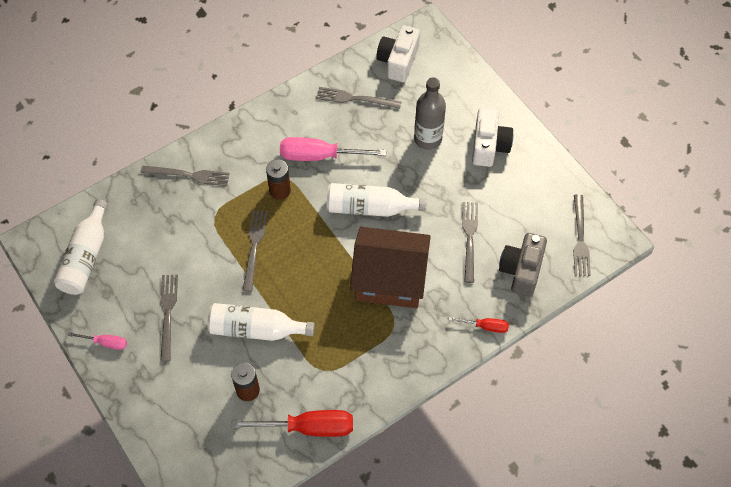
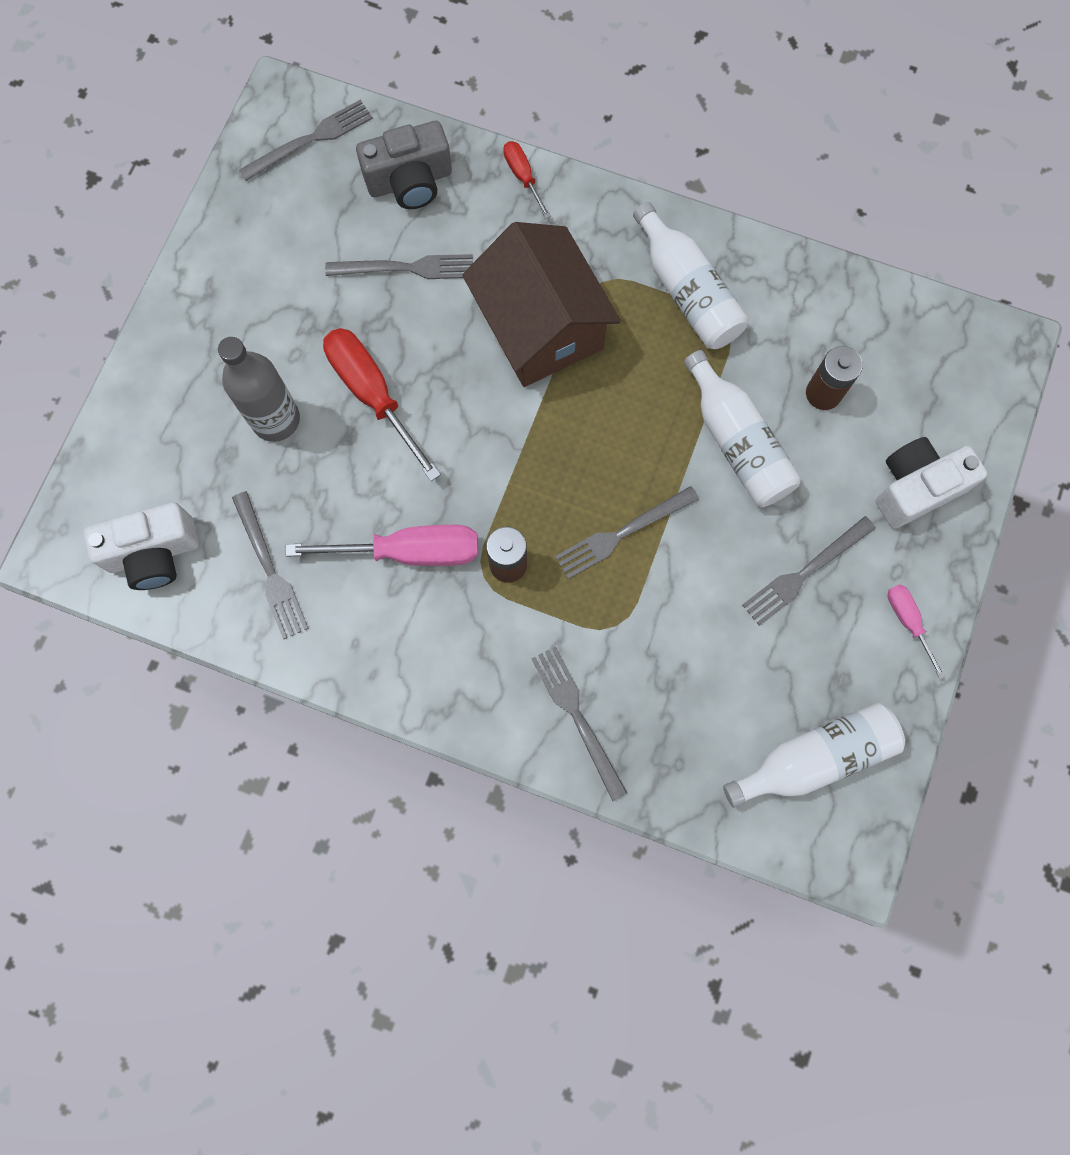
camera: 125 degrees left, 15 degrees up
red screwdriver [232,410,353,437] -> red screwdriver moved to [323,328,441,481]
pink screwdriver [280,137,386,161] -> pink screwdriver turned 60 degrees counterclockwise [286,525,478,566]
white bottle [327,183,427,217] -> white bottle moved to [633,202,749,349]
grey fork [462,202,478,283] -> grey fork turned 150 degrees counterclockwise [325,254,473,279]
white camera [472,108,513,167] -> white camera moved to [876,437,987,528]

